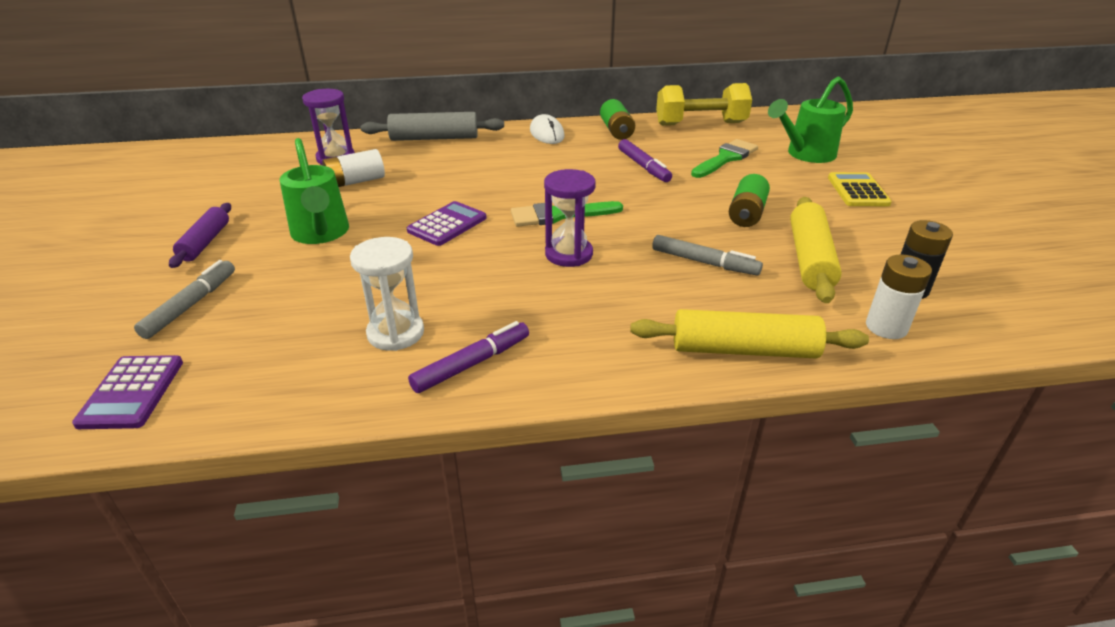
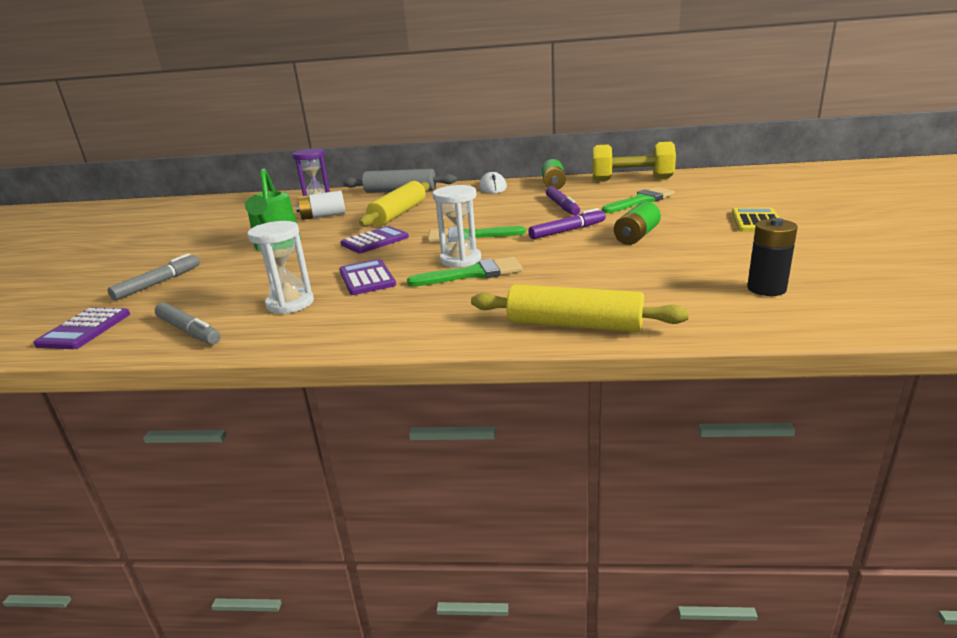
camera: 15 degrees right, 10 degrees down
purple rolling pin [169,203,231,268] -> none
purple marker [408,321,529,393] -> purple marker moved to [528,208,606,239]
purple hourglass [544,169,596,267] -> white hourglass [433,185,481,268]
grey marker [652,235,763,276] -> grey marker moved to [155,303,221,345]
green watering can [768,76,853,163] -> none
yellow rolling pin [790,197,842,303] -> yellow rolling pin moved to [359,181,429,227]
white battery [866,254,932,339] -> none
none -> purple calculator [339,259,396,295]
none -> green brush [407,257,522,286]

